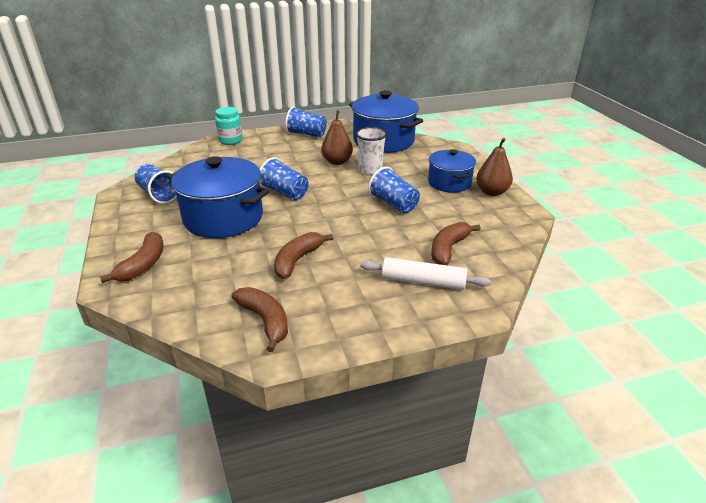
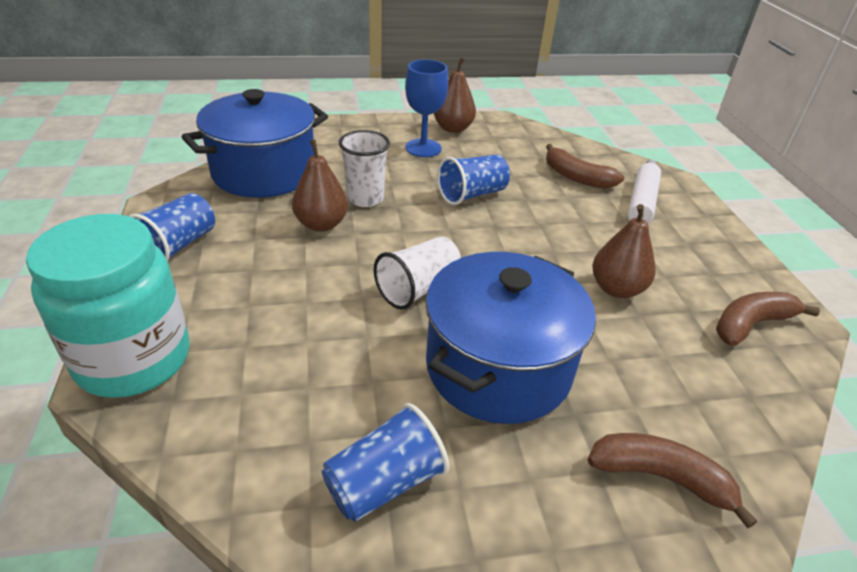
camera: 85 degrees left, 5 degrees up
turquoise jar [215,107,243,145] -> turquoise jar [26,214,190,398], size x1.86
blue cup [259,157,308,200] -> white cup [374,237,461,310]
brown banana [274,232,333,279] -> brown pear [592,204,656,298]
blue pot [428,149,476,193] -> blue goblet [405,59,448,157]

